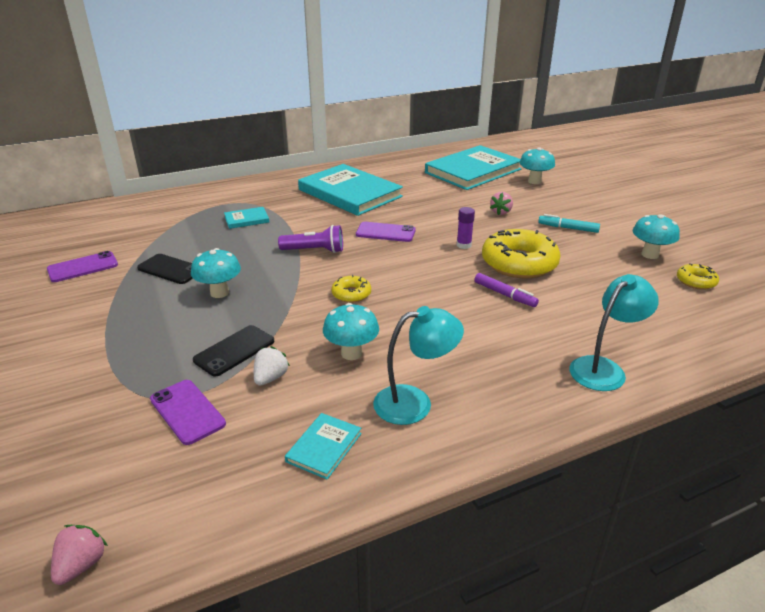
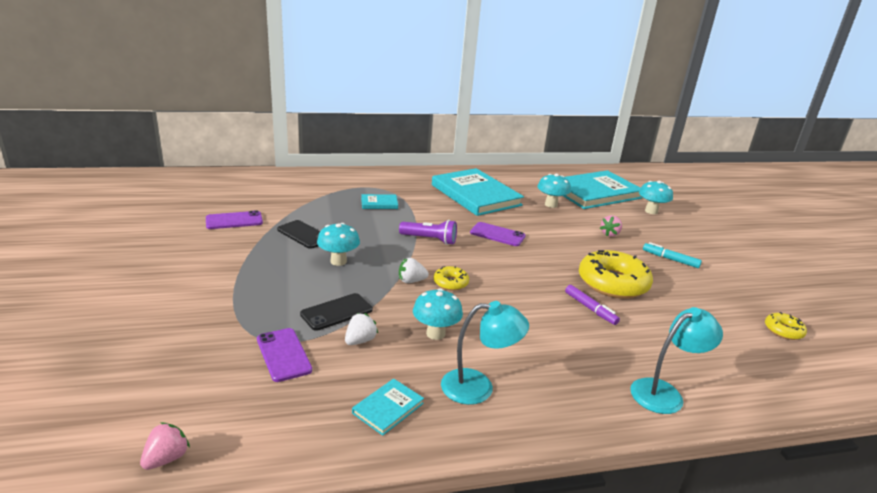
camera: 10 degrees right, 5 degrees down
purple glue stick [457,207,475,249] -> none
turquoise mushroom [633,214,680,259] -> turquoise mushroom moved to [537,174,571,208]
none -> white strawberry [399,258,429,283]

